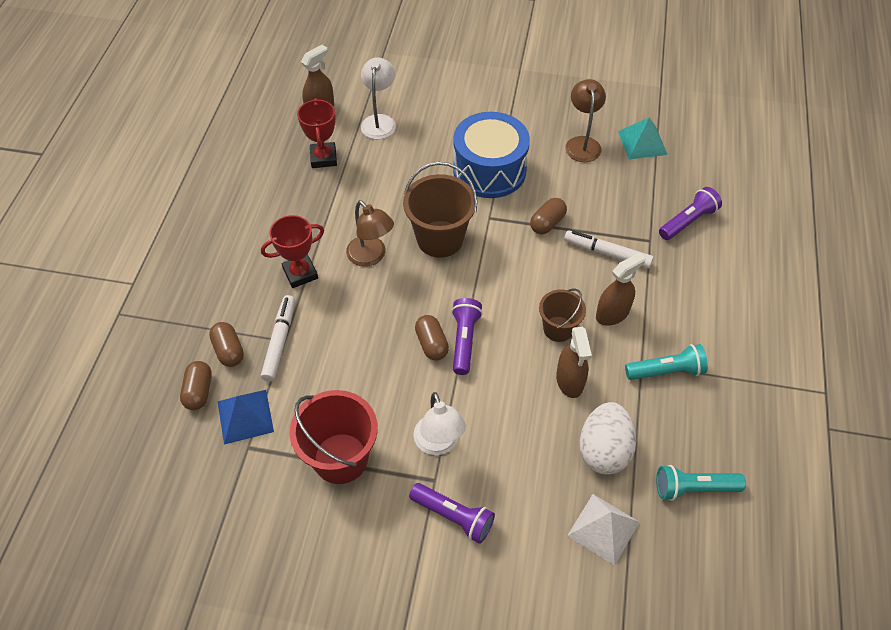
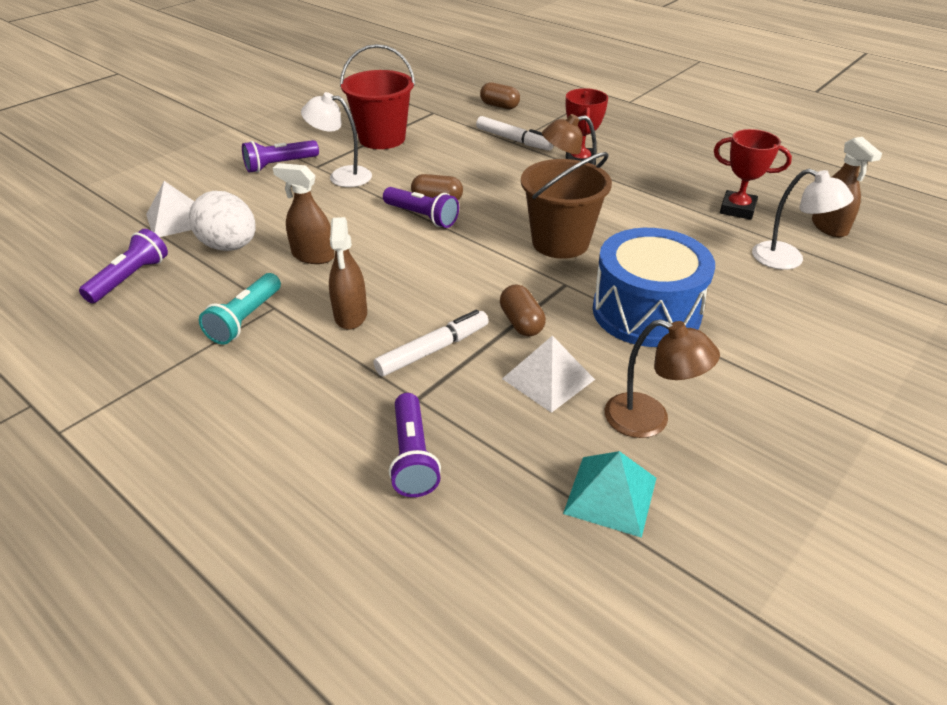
camera: 120 degrees right, 15 degrees down
brown capsule [209,322,244,367] -> none
blue pyramid [218,390,274,445] -> none
brown bucket [539,289,586,342] -> none
turquoise flashlight [656,465,746,501] -> purple flashlight [79,229,168,303]
none -> white pyramid [502,335,595,413]

